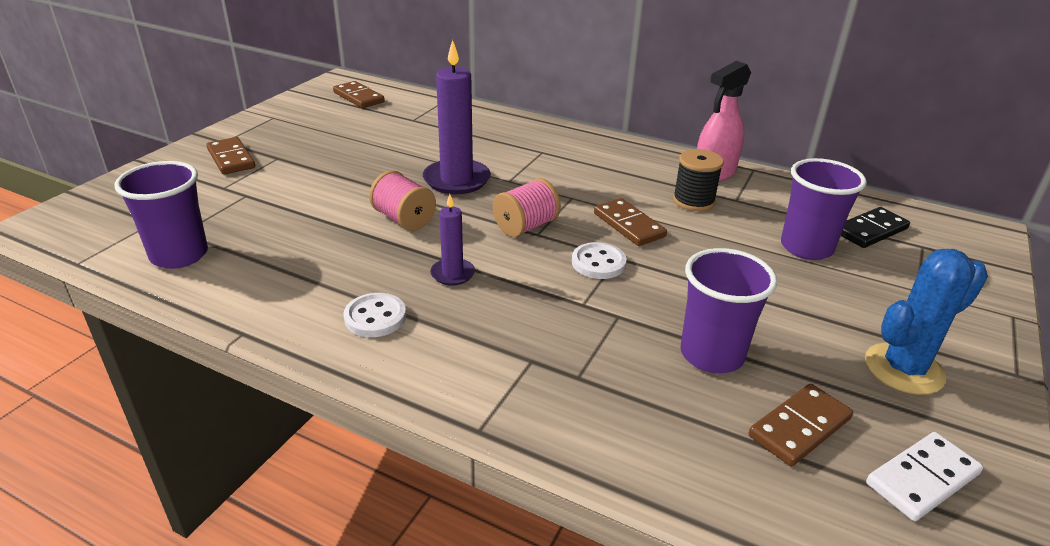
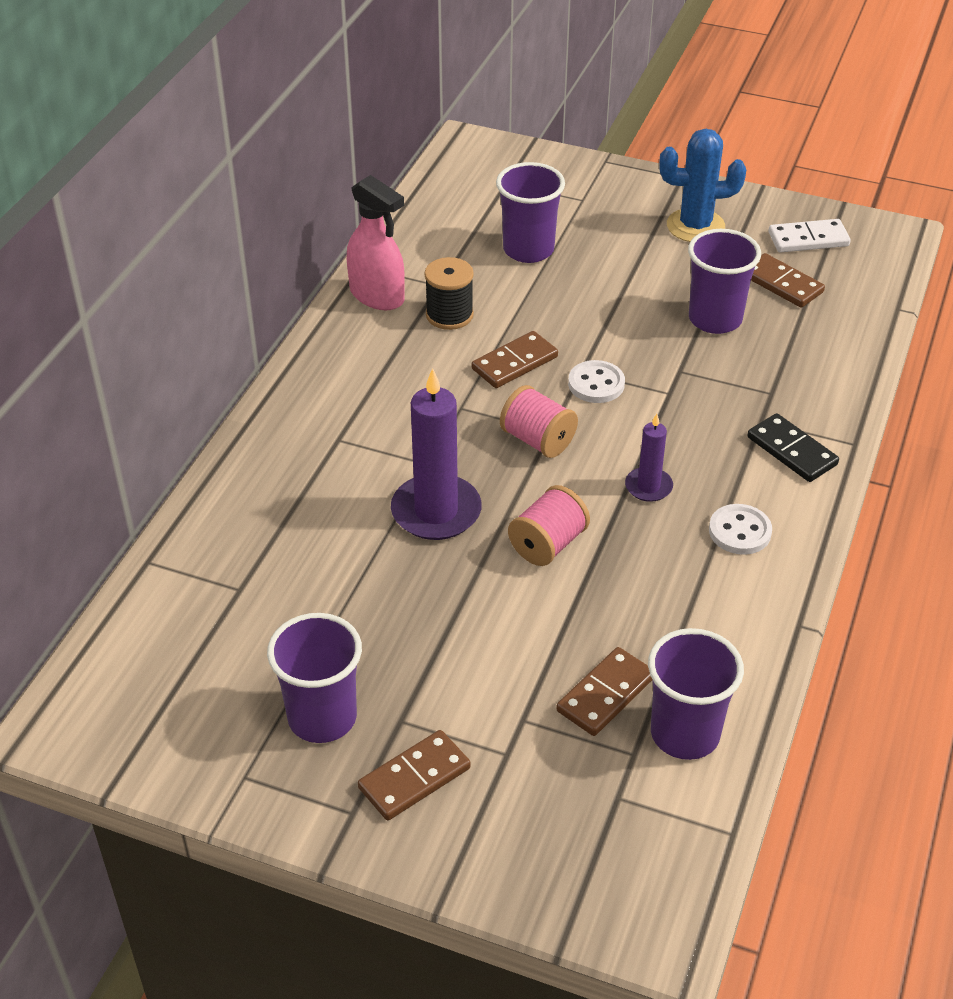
camera: 95 degrees left, 10 degrees up
brown domino [333,81,385,108] -> brown domino moved to [556,647,652,736]
black domino [841,207,910,248] -> black domino moved to [747,413,839,482]
blue cactus [865,249,988,395] -> blue cactus turned 60 degrees counterclockwise [659,129,746,242]
white domino [866,432,983,521] -> white domino turned 60 degrees counterclockwise [769,219,851,253]
none -> purple cup [267,613,362,743]

